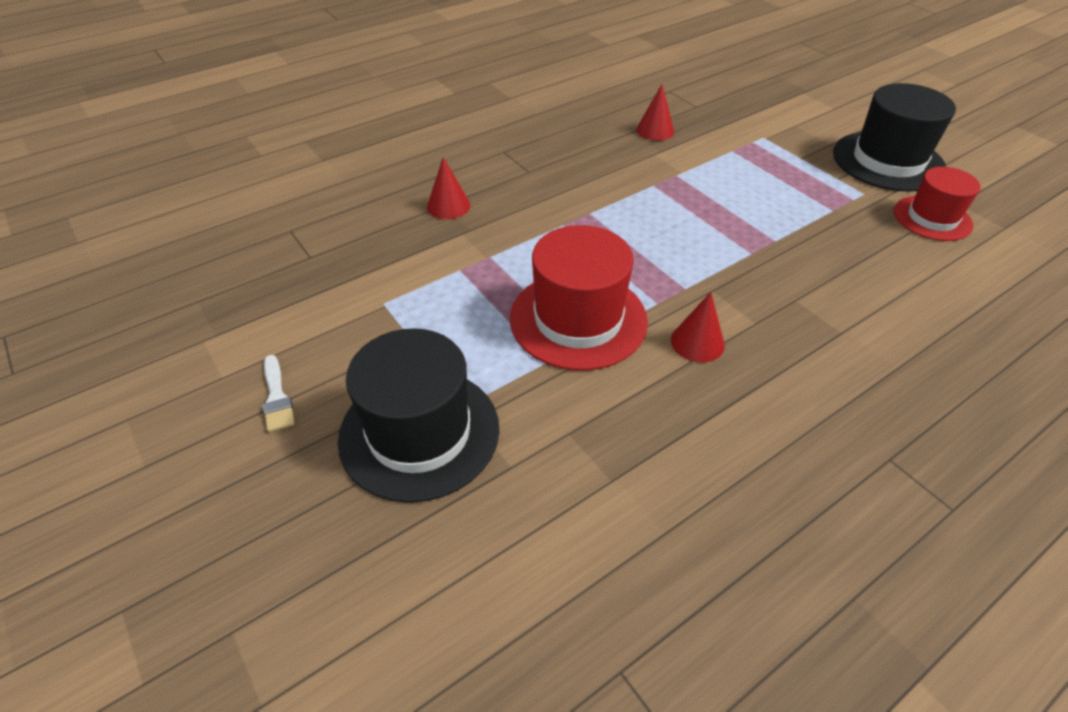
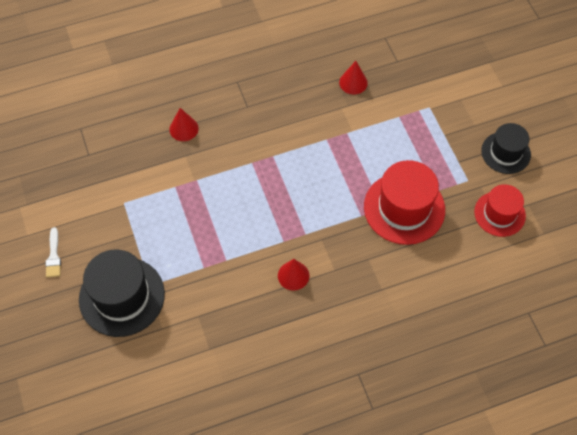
camera: 15 degrees right, 15 degrees up
red hat [510,225,648,371] -> red hat moved to [364,160,445,245]
black hat [833,83,956,191] -> black hat [481,123,531,174], size x0.63

